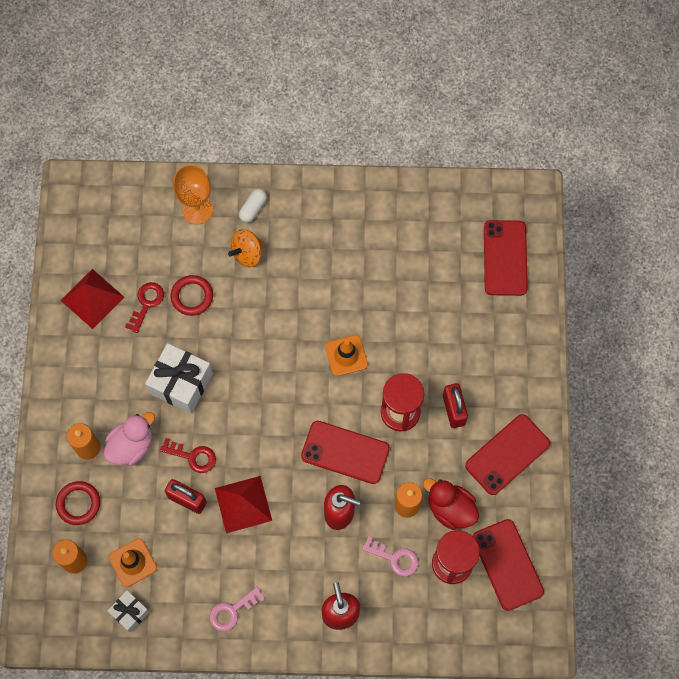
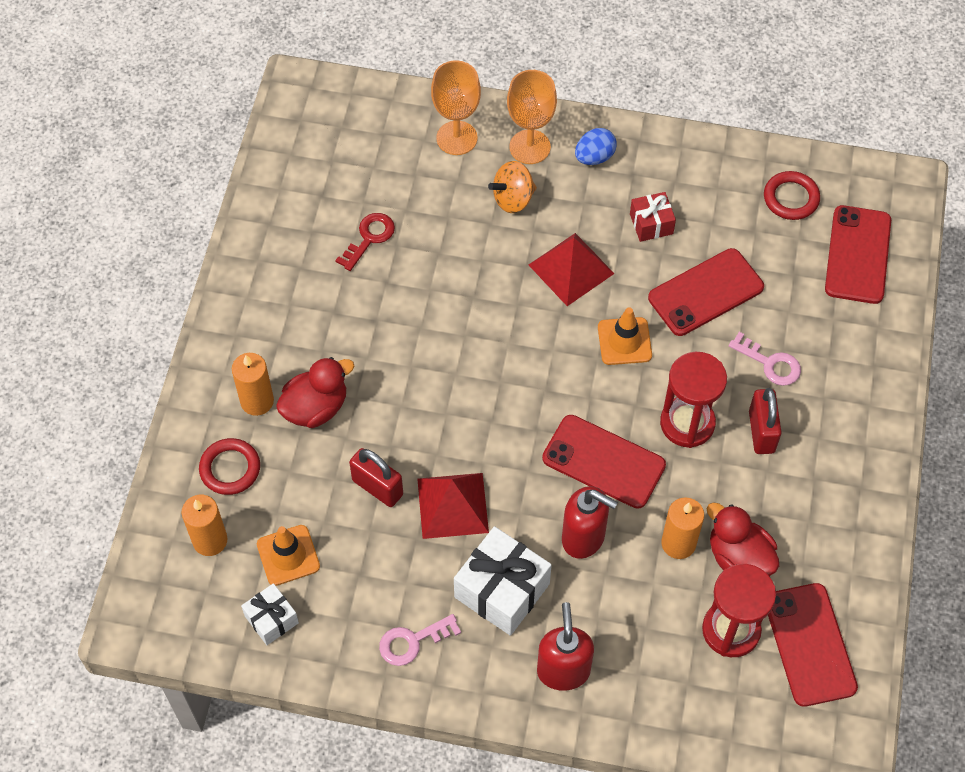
camera: 10 degrees right, 10 degrees down
red pyramid [60,269,124,329] -> red pyramid moved to [529,233,614,306]
pink duck [104,412,155,466] -> red duck [276,357,354,428]
white gift [145,343,213,413] -> white gift moved to [454,526,552,636]
red key [160,438,216,473] -> none
red ring [171,275,213,316] -> red ring moved to [764,171,820,220]
white capsule [239,189,267,223] -> orange goblet [507,70,557,164]
pink key [362,536,419,577] -> pink key moved to [729,332,801,386]
red phone [465,414,550,495] -> red phone moved to [648,248,764,336]
none -> blue egg [575,128,617,165]
none -> red gift [630,192,676,242]

